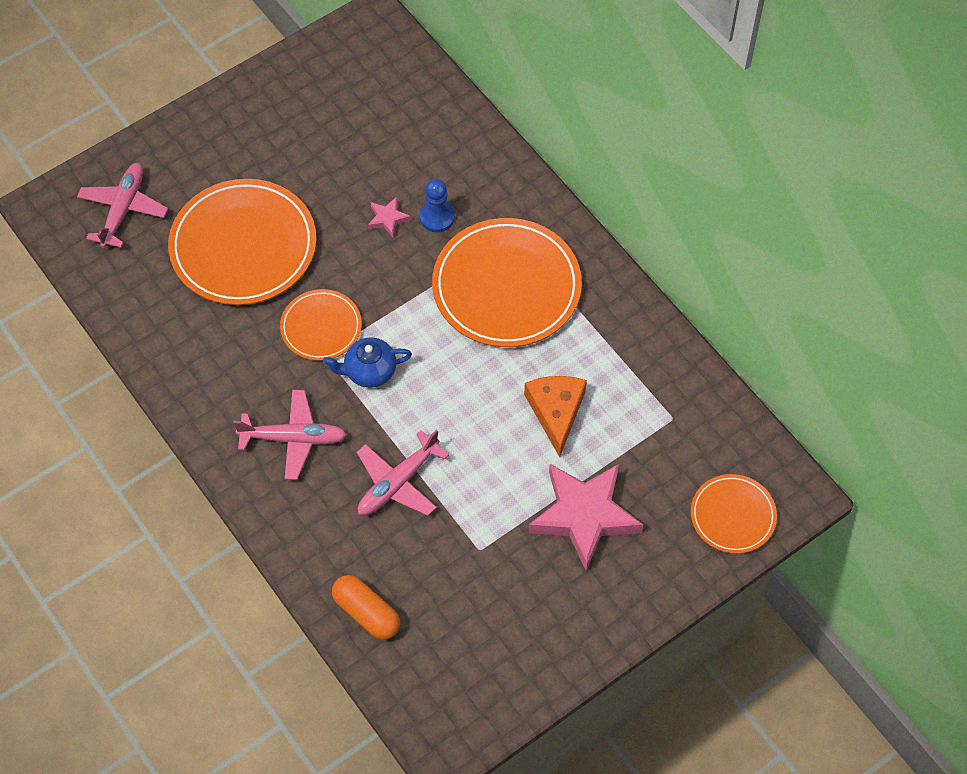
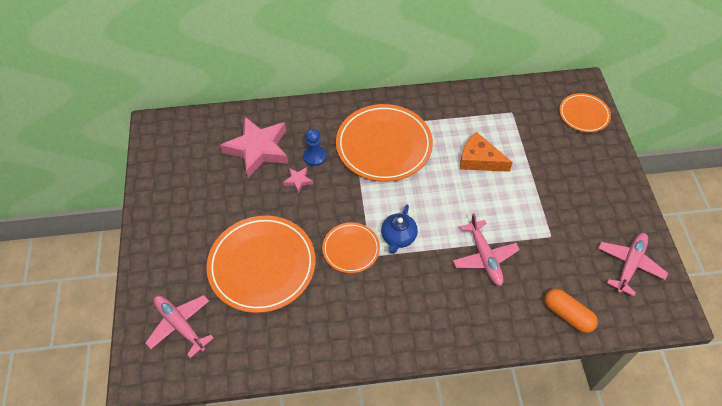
camera: 60 degrees left, 5 degrees down
pink plane [233,390,347,480] -> pink plane moved to [598,233,668,296]
orange capsule [332,575,400,640] -> orange capsule turned 60 degrees clockwise [544,289,598,333]
pink star [528,464,643,571] -> pink star moved to [220,116,288,178]

